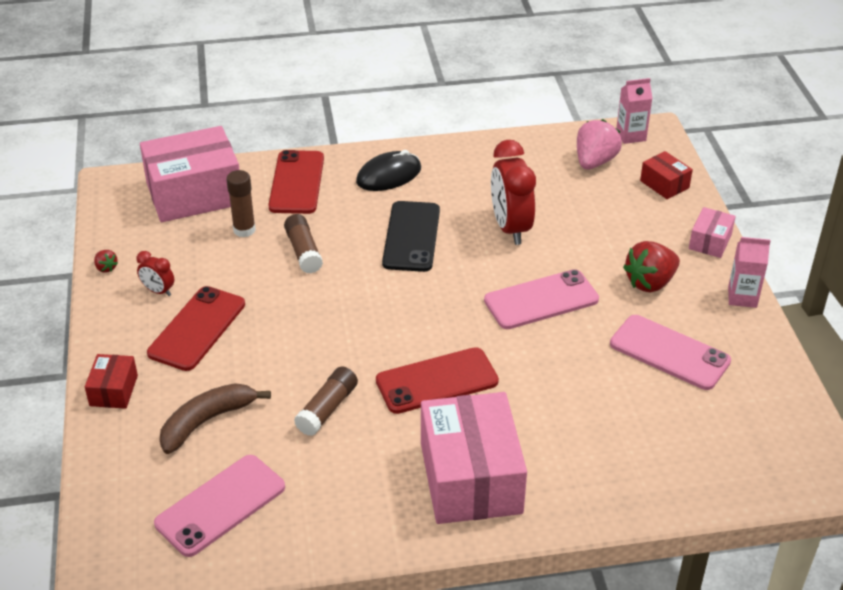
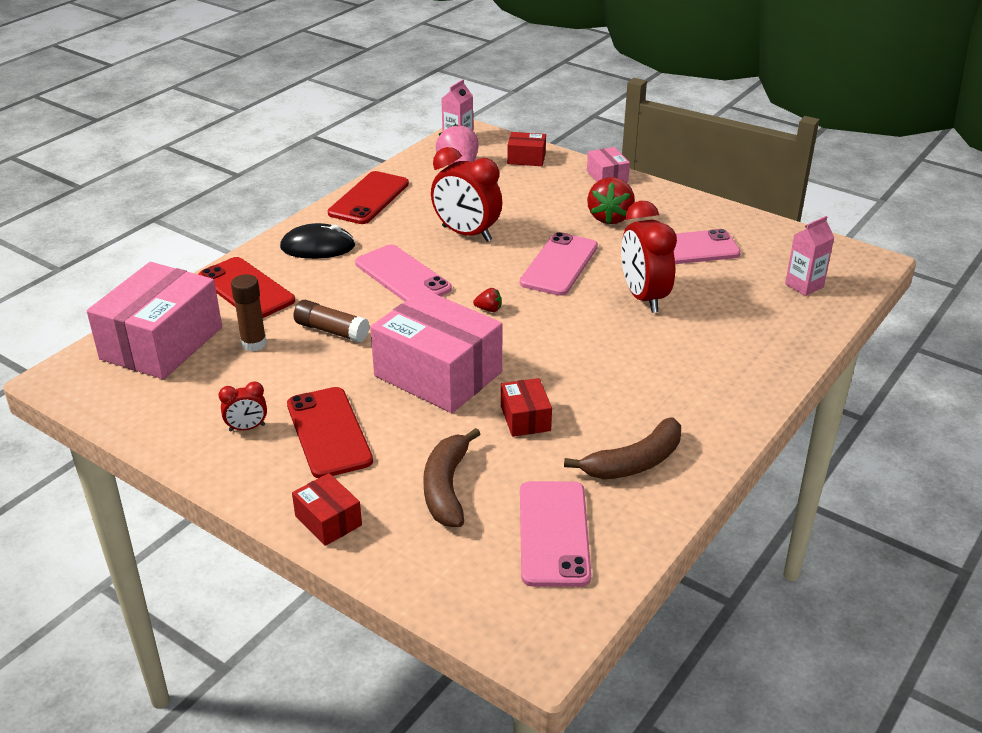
camera: 45 degrees left, 5 degrees down
red strawberry [94,250,118,273] -> red strawberry moved to [473,288,501,312]
brown glue stick [294,366,358,436] -> red box [501,378,552,437]
black mouse [356,150,421,191] -> black mouse turned 75 degrees clockwise [280,223,355,259]
red phone [376,347,499,414] -> red phone moved to [328,171,409,224]
black phone [382,201,440,272] -> pink phone [355,244,452,302]
pink box [421,392,527,524] -> pink box moved to [370,289,503,413]
pink carton [728,237,771,308] -> pink carton moved to [785,216,834,296]
none -> brown banana [564,417,681,479]
none -> red clock [621,201,677,313]

